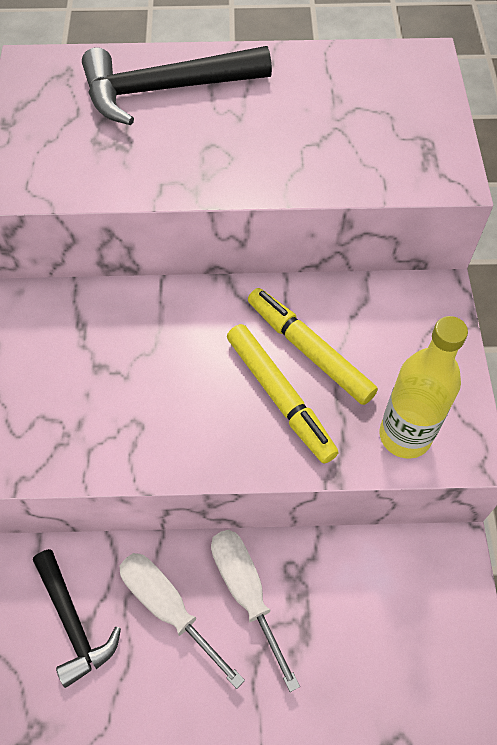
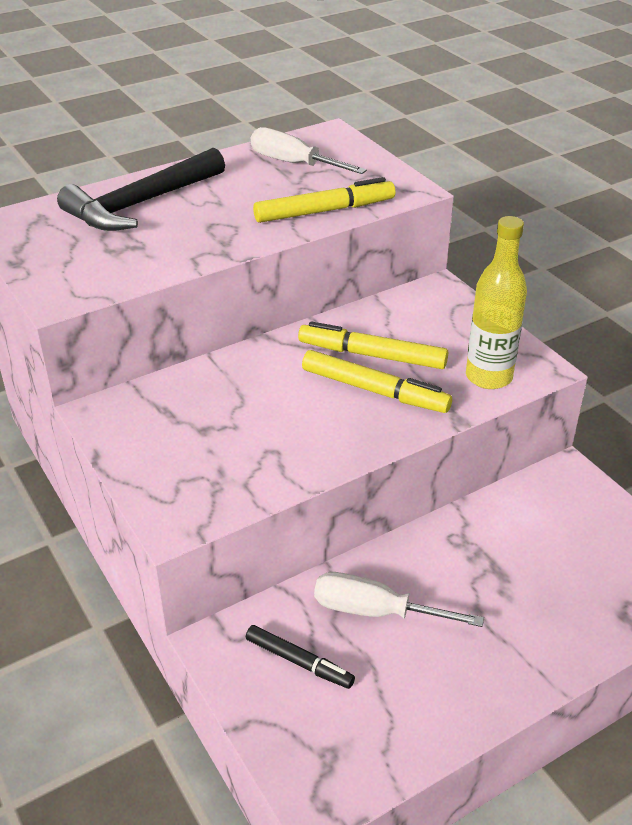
camera: 30 degrees left, 20 degrees down
black hammer [33,549,121,688] -> black marker [246,625,355,689]
white screwdriver [211,530,300,692] -> white screwdriver moved to [251,127,367,174]
none -> yellow marker [253,177,395,223]

